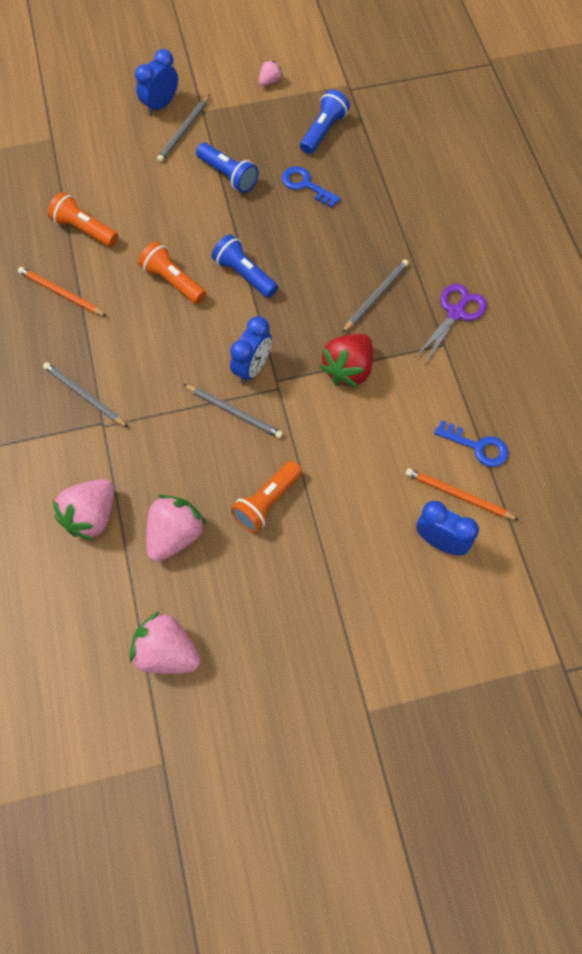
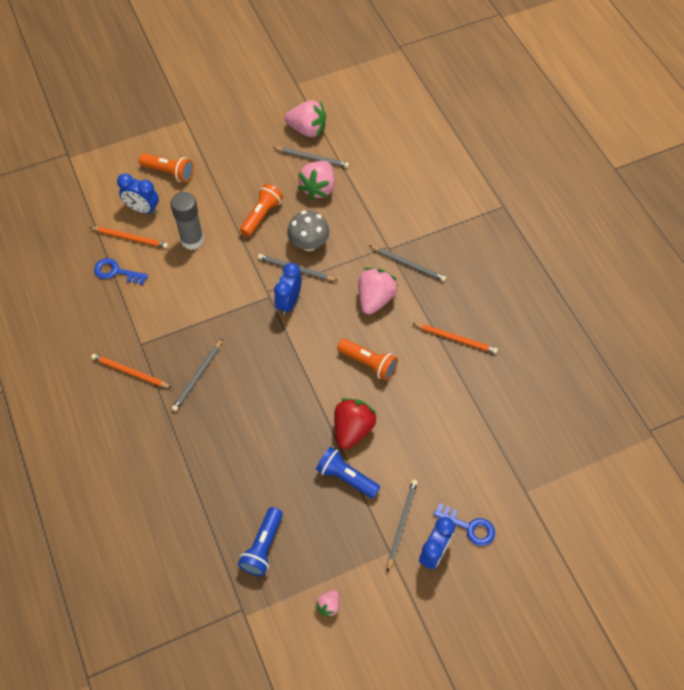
camera: 170 degrees right, 5 degrees down
orange flashlight [48,192,118,247] -> orange flashlight moved to [139,153,194,182]
pink strawberry [52,479,115,541] -> pink strawberry moved to [358,268,398,315]
blue flashlight [212,234,278,298] -> none
blue key [282,166,341,208] -> blue key moved to [433,503,495,546]
red strawberry [319,334,373,388] -> red strawberry moved to [334,398,377,449]
purple scissors [416,284,487,363] -> orange pencil [91,354,172,388]
none -> grey glue stick [170,192,204,250]
none -> grey pencil [273,147,349,168]
none -> grey mushroom [287,211,329,251]

